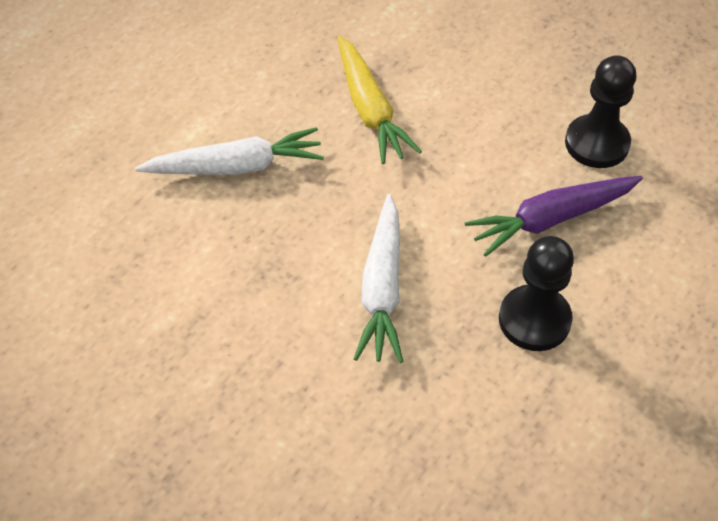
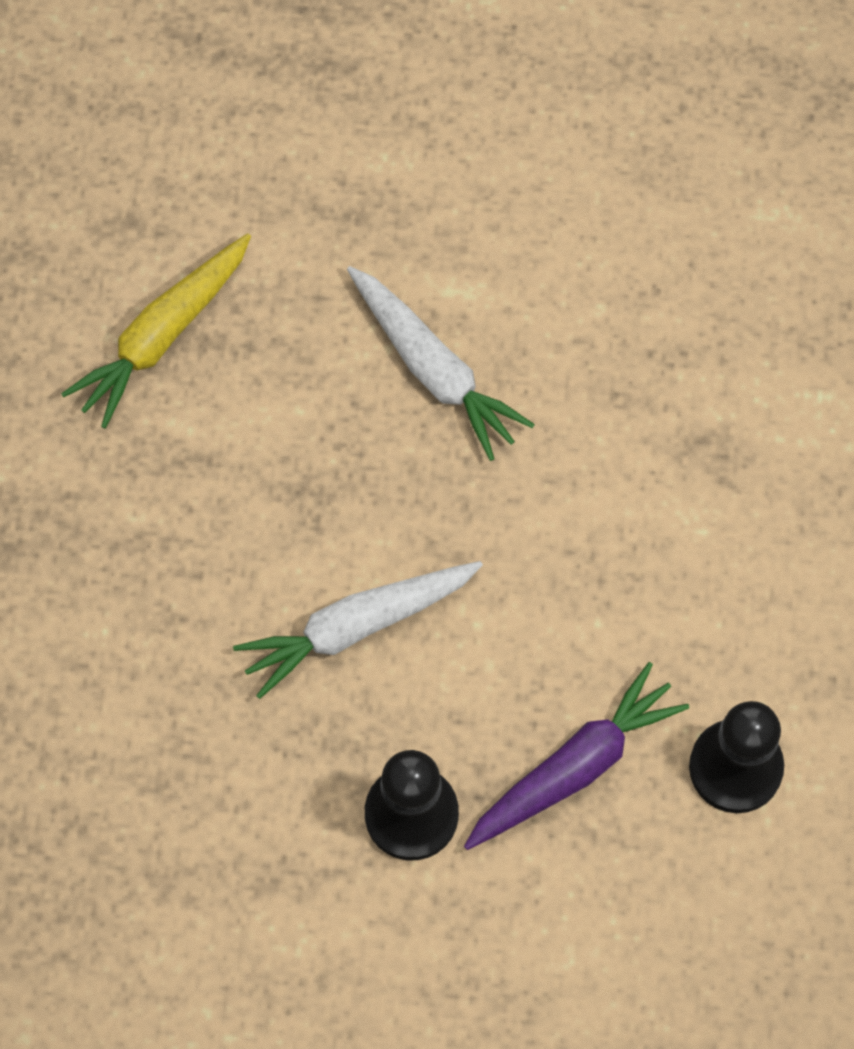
camera: 60 degrees right, 15 degrees up
yellow carrot [337,36,422,164] -> yellow carrot moved to [61,233,251,429]
purple carrot [465,176,643,257] -> purple carrot turned 105 degrees clockwise [464,662,689,850]

